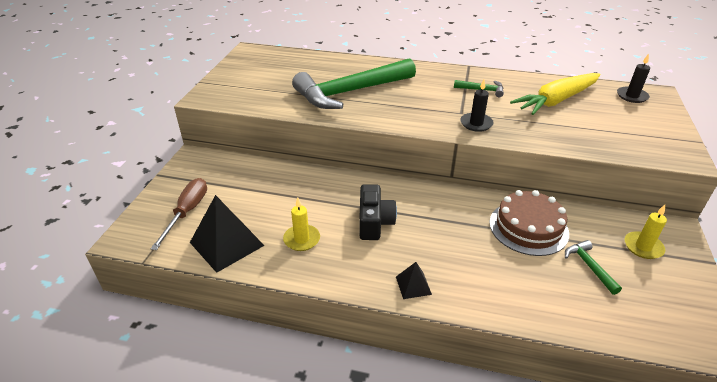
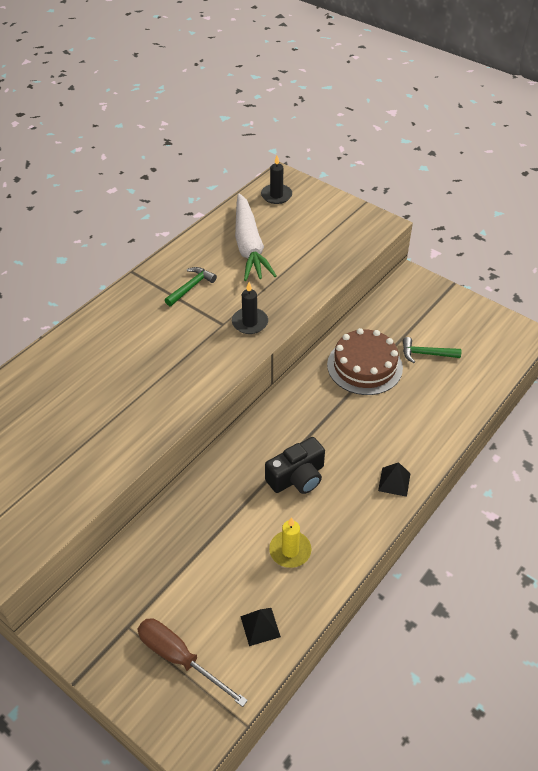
camera: 65 degrees left, 10 degrees up
black pyramid [190,195,265,273] -> black pyramid [240,608,281,646], size x0.50
green hammer [292,58,416,109] -> none
black camera [359,184,397,240] -> black camera turned 120 degrees clockwise [265,437,325,494]
yellow carrot [510,73,600,115] -> white carrot [235,193,277,281]
yellow candle [625,205,667,259] -> none

